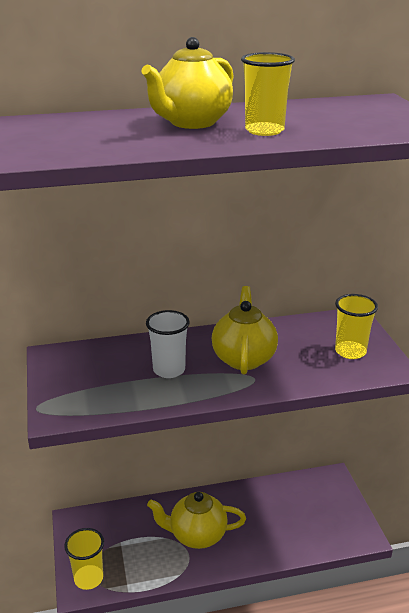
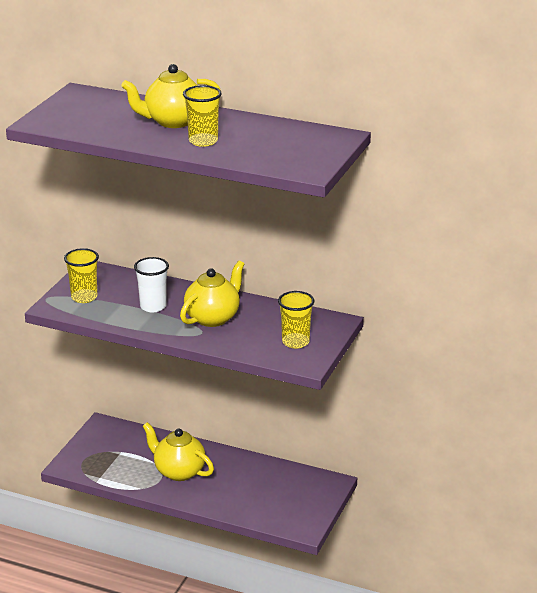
camera: 35 degrees right, 0 degrees up
yellow cup [64,528,104,590] -> yellow cup moved to [64,248,99,303]

